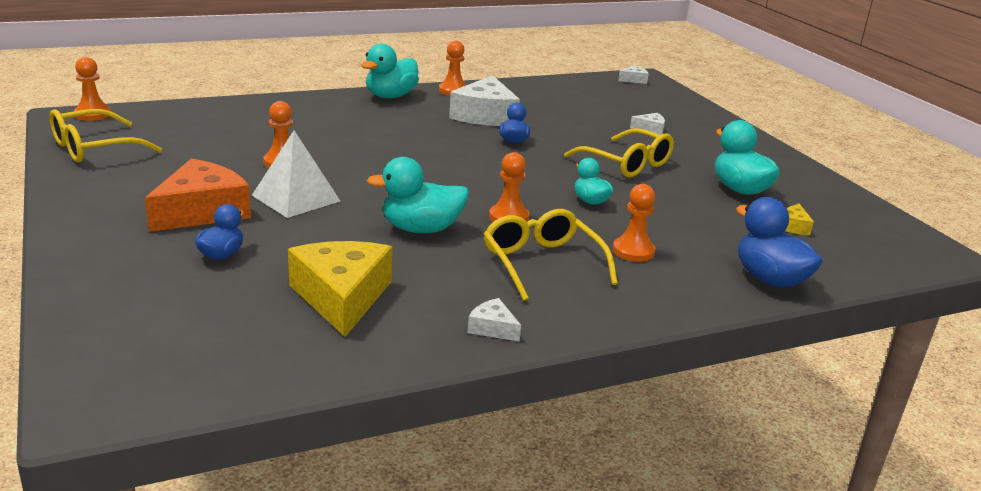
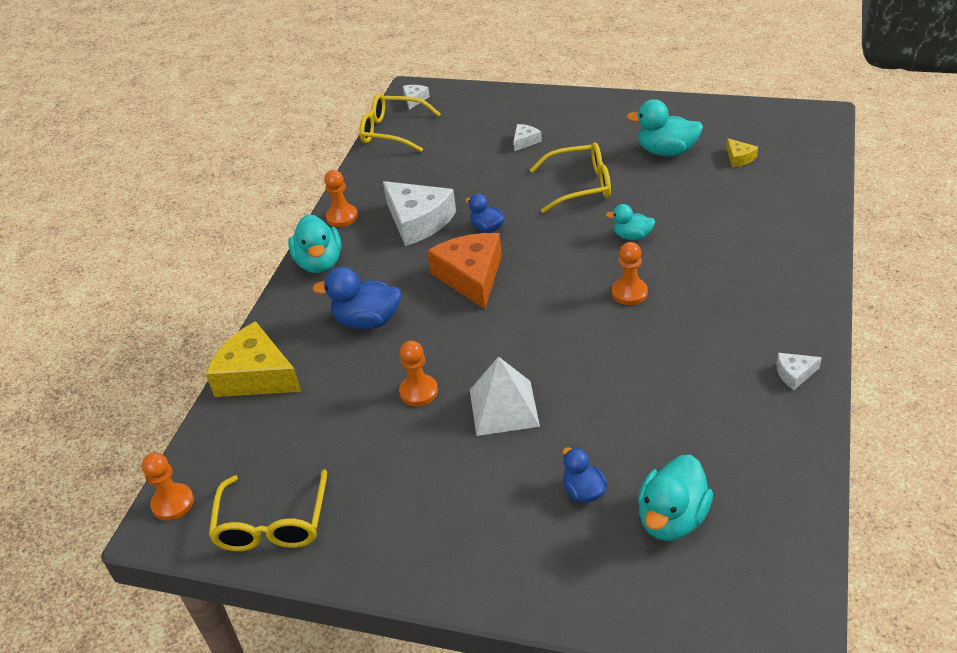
camera: 45 degrees left, 15 degrees up
orange cheese [145,159,251,232] -> orange cheese moved to [427,233,502,309]
yellow cheese [288,241,392,337] -> yellow cheese moved to [206,321,301,397]
turquoise duck [367,157,469,233] -> turquoise duck moved to [638,455,713,541]
yellow glasses [484,209,618,301] -> yellow glasses moved to [359,93,441,152]
orange pawn [613,184,655,262] -> none
blue duck [736,197,823,288] -> blue duck moved to [312,267,401,329]

